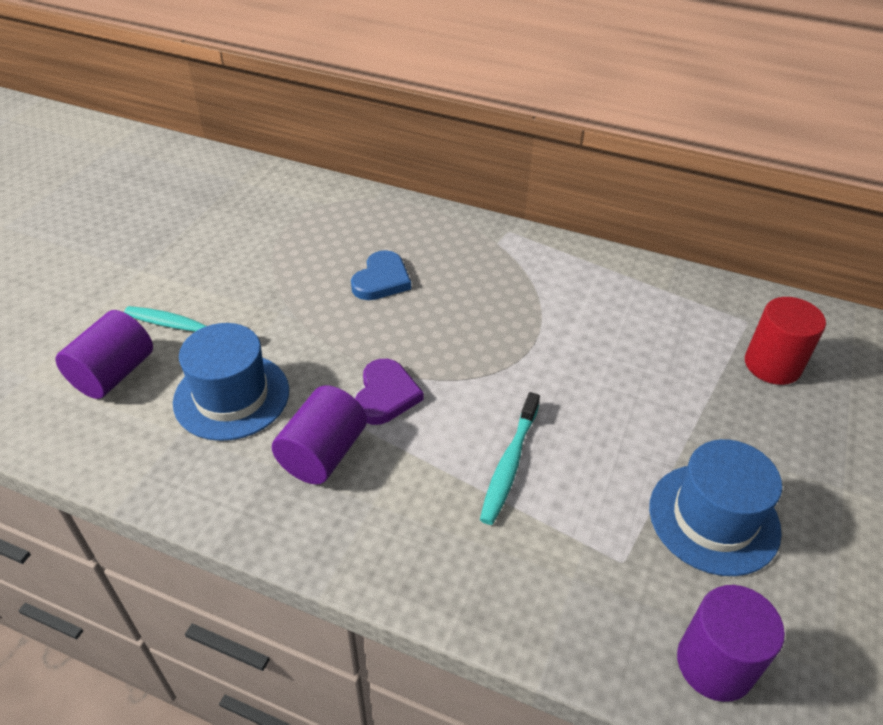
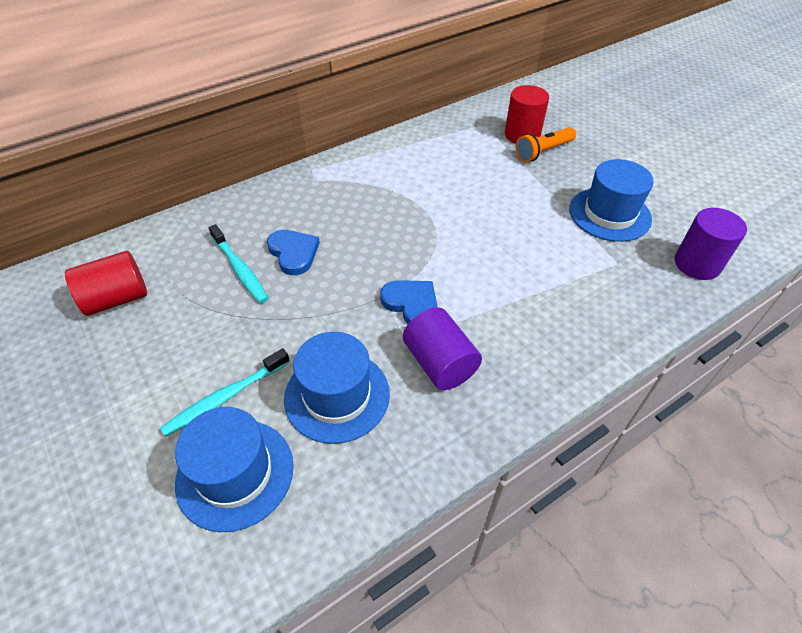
camera: 55 degrees left, 5 degrees up
purple cylinder [55,310,153,399] -> blue hat [175,407,294,532]
purple heart [355,359,423,425] -> blue heart [380,280,438,324]
turquoise toothbrush [480,392,540,525] -> turquoise toothbrush moved to [209,224,268,303]
none -> red cylinder [65,251,147,316]
none -> orange flashlight [516,127,576,162]

